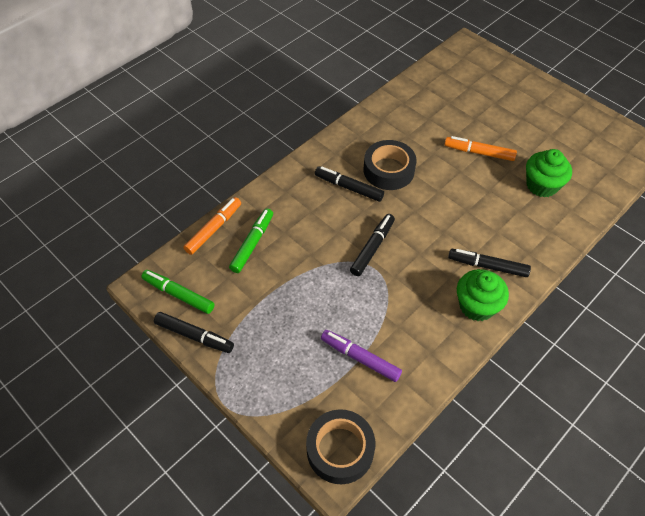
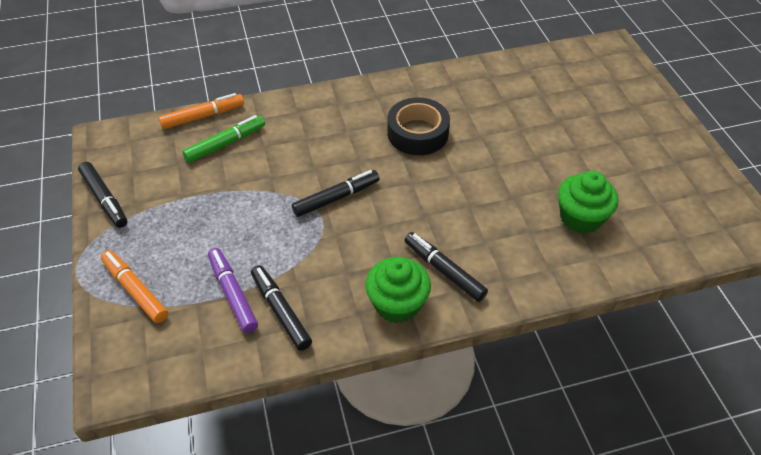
camera: 30 degrees right, 5 degrees down
green marker [141,270,215,314] -> none
black tape [306,409,375,484] -> none
black marker [315,166,384,202] -> black marker moved to [251,265,312,351]
orange marker [444,136,517,161] -> orange marker moved to [101,250,168,323]

